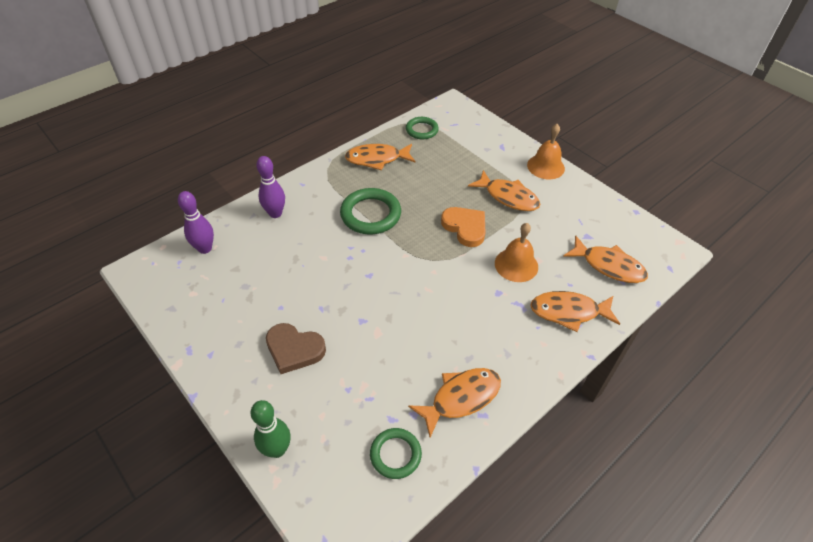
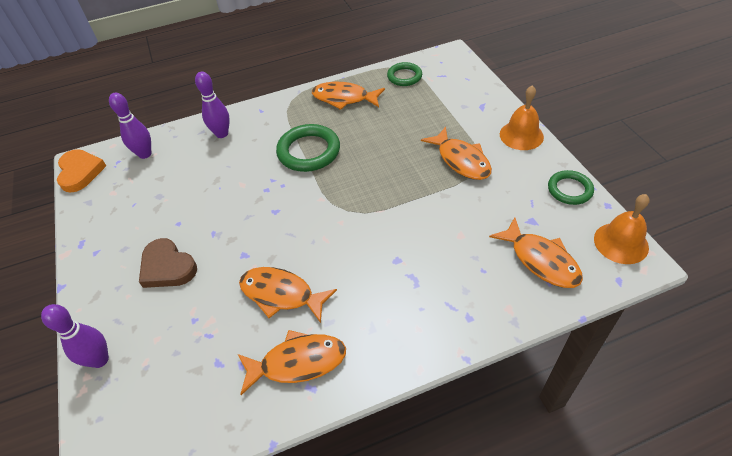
camera: 25 degrees right, 0 degrees up
green bowling pin [251,400,290,458] -> purple bowling pin [41,304,109,368]
green ring [370,428,422,479] -> green ring moved to [548,170,594,205]
orange heart [441,207,486,247] -> orange heart moved to [57,149,106,193]
orange bell [495,223,538,282] -> orange bell moved to [594,194,649,264]
orange fish [530,291,620,332] -> orange fish moved to [239,267,337,323]

